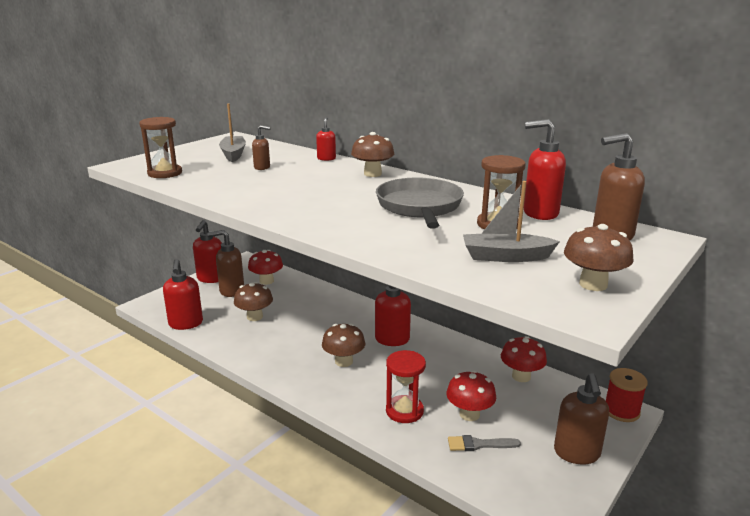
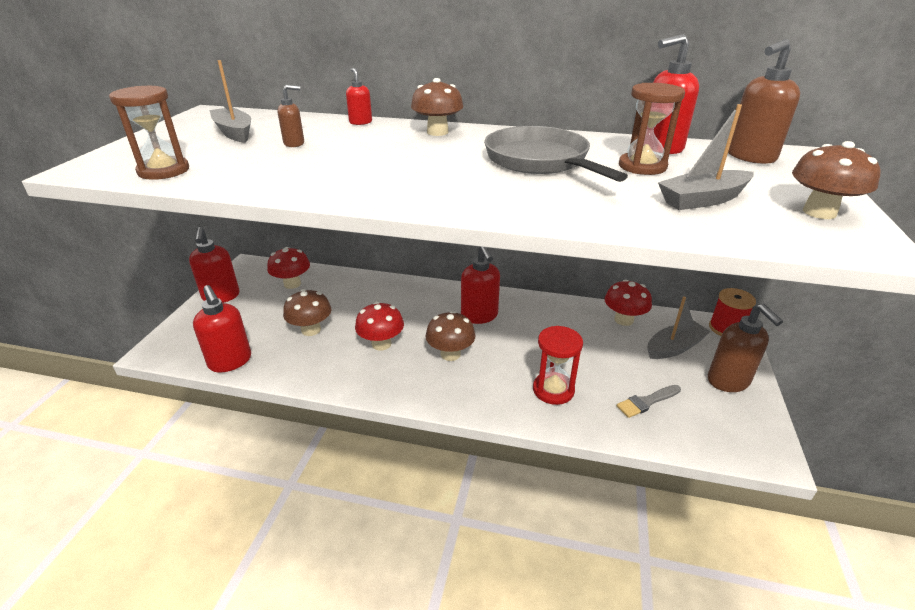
camera: 25 degrees left, 10 degrees up
brown soap dispenser [207,230,244,297] -> none
red mushroom [446,370,496,421] -> red mushroom moved to [355,302,404,351]
none -> grey boat [647,296,711,359]

